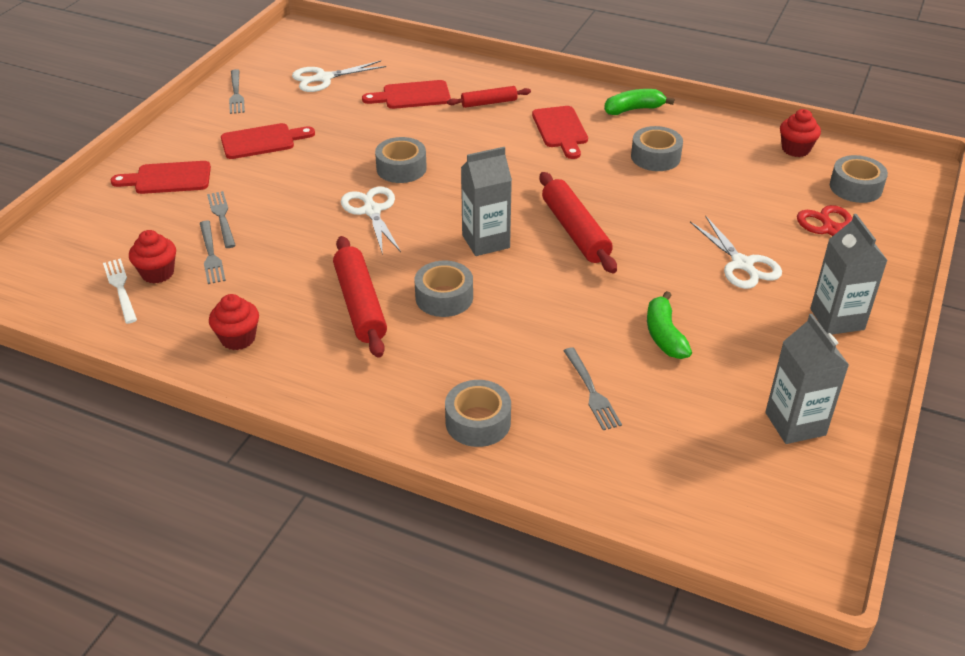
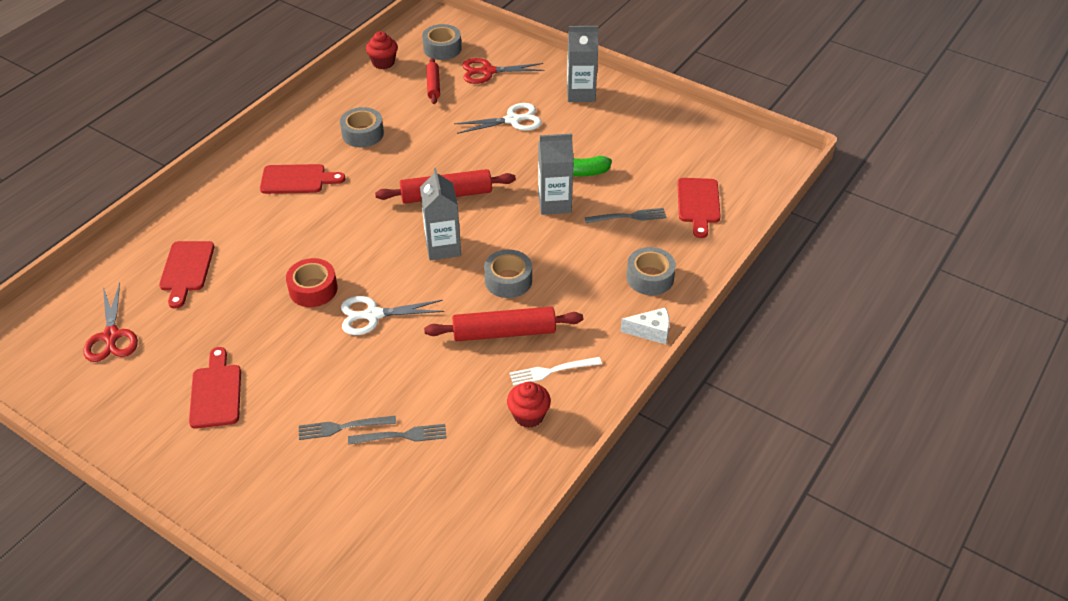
camera: 80 degrees left, 5 degrees up
white fork [103,258,137,324] -> white fork moved to [509,357,602,386]
red cutting board [111,161,211,194] -> red cutting board moved to [678,178,721,238]
red cupcake [129,230,176,284] -> none
grey fork [229,69,245,114] -> none
white scissors [292,61,386,92] -> red scissors [83,283,138,362]
grey tape [375,137,427,183] -> red tape [286,258,338,307]
red rolling pin [447,86,531,108] -> red rolling pin moved to [426,58,440,104]
green banana [604,89,674,115] -> none
grey carton [765,314,849,444] -> grey carton moved to [538,133,574,215]
none -> white cheese [620,307,670,345]

